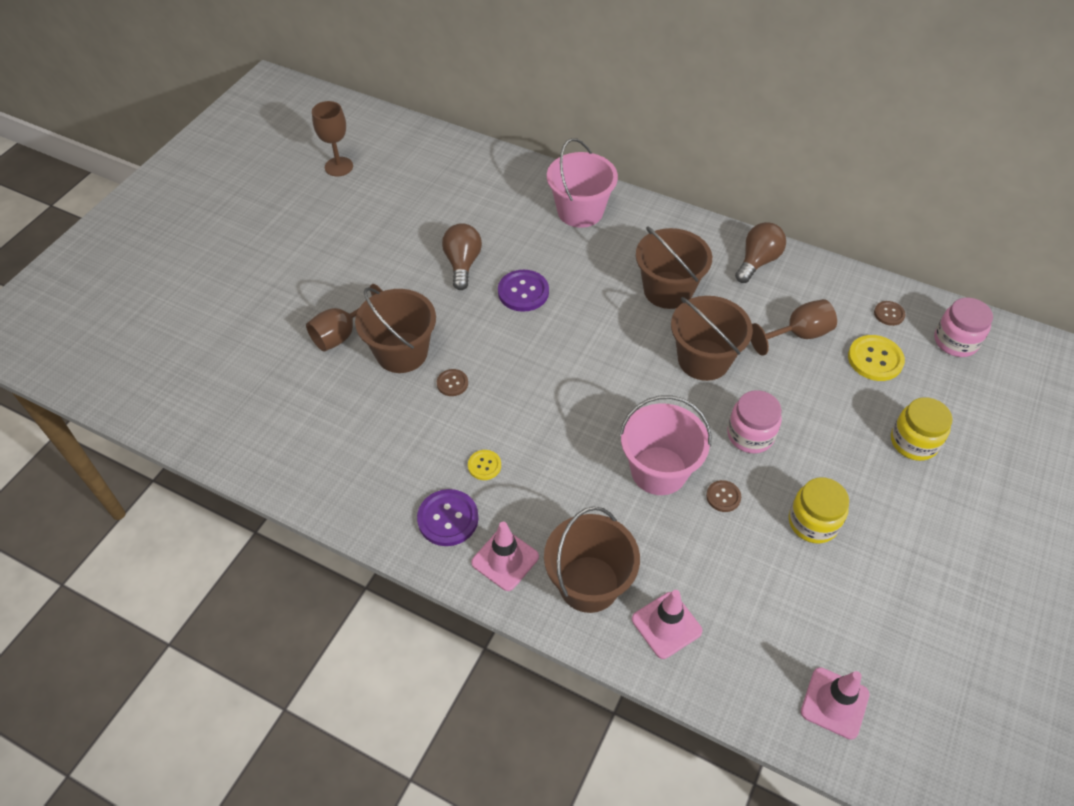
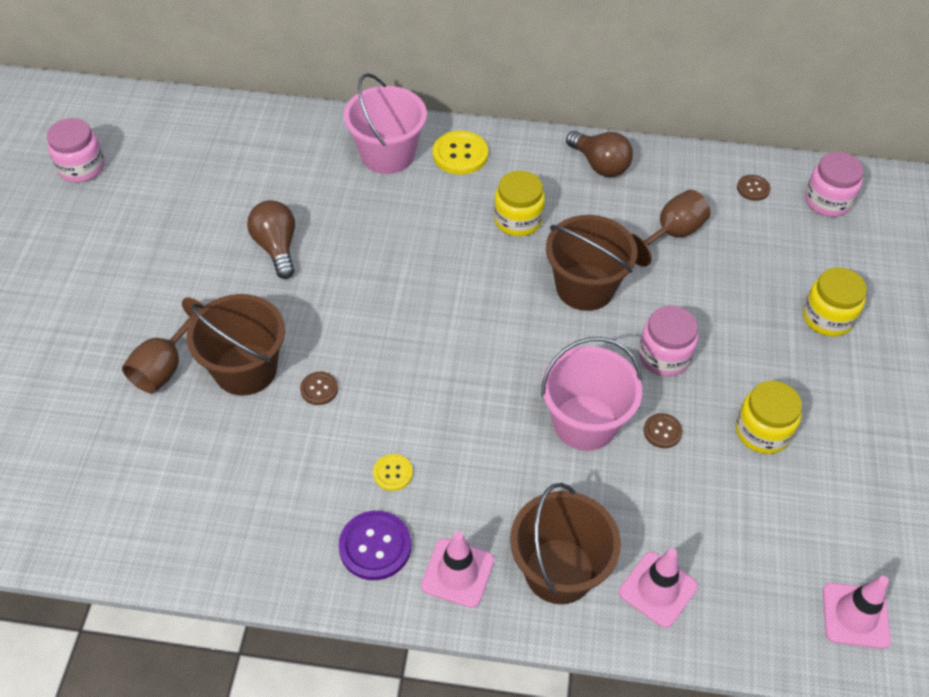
camera: 20 degrees left, 0 degrees up
brown goblet [312,101,353,176] -> pink jar [47,118,105,182]
purple button [498,270,549,312] -> none
brown bucket [636,227,712,309] -> yellow jar [494,171,545,236]
brown light bulb [735,222,786,283] -> brown light bulb turned 120 degrees clockwise [566,131,633,177]
yellow button [848,335,905,381] -> yellow button moved to [433,131,488,175]

